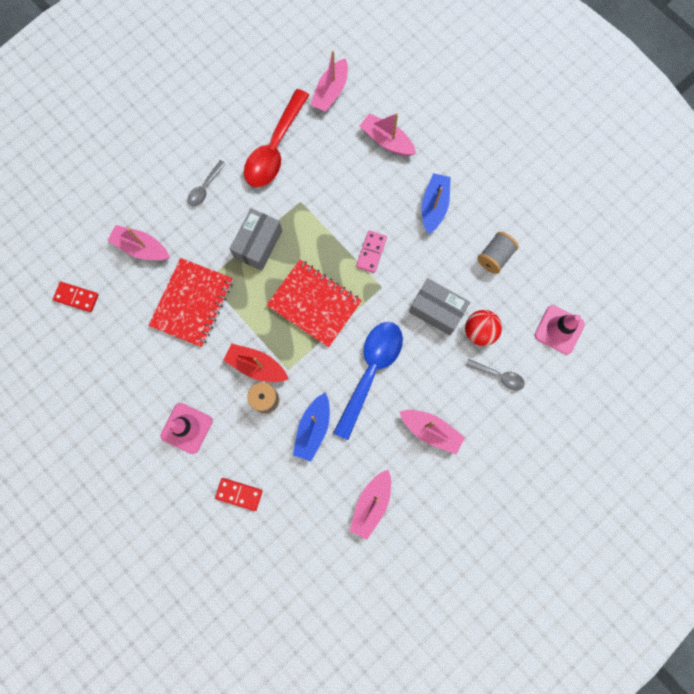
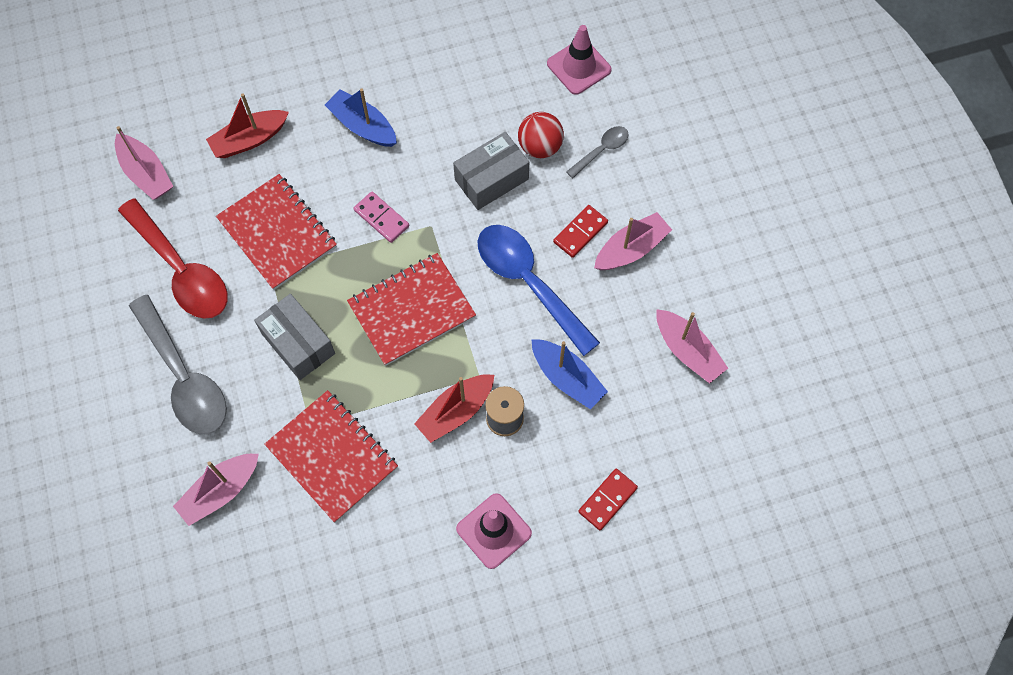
camera: 65 degrees left, 10 degrees down
red domino [53,282,99,312] -> red domino moved to [553,205,608,258]
grey spoon [187,160,226,206] -> grey spoon [129,295,227,434], size x2.06
pink boat [360,113,416,156] -> red boat [206,94,289,158]
grey spool [477,232,519,274] -> none
none -> red notebook [216,174,337,290]

